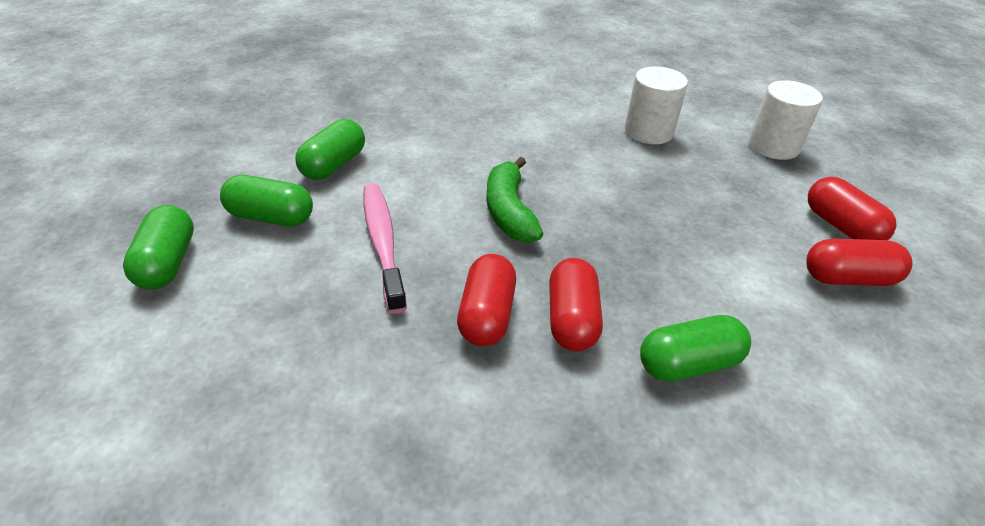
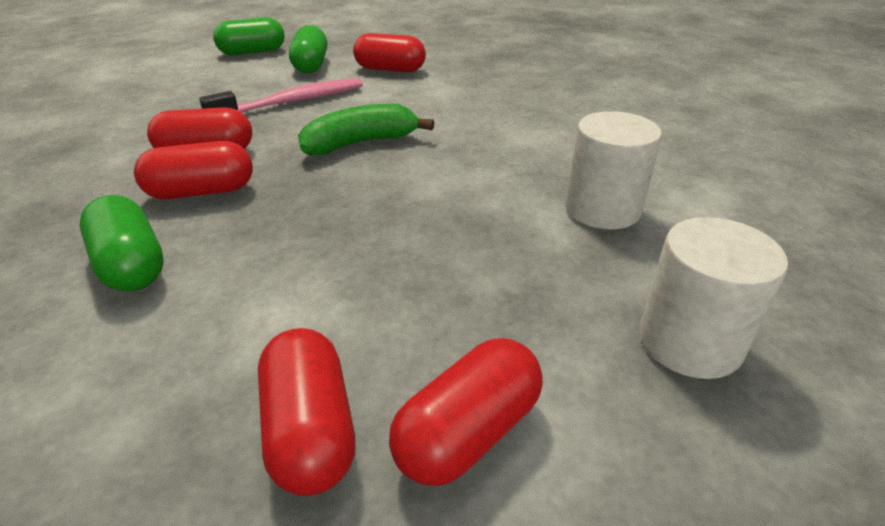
camera: 75 degrees right, 5 degrees down
green capsule [295,119,365,180] -> red capsule [353,33,426,72]

